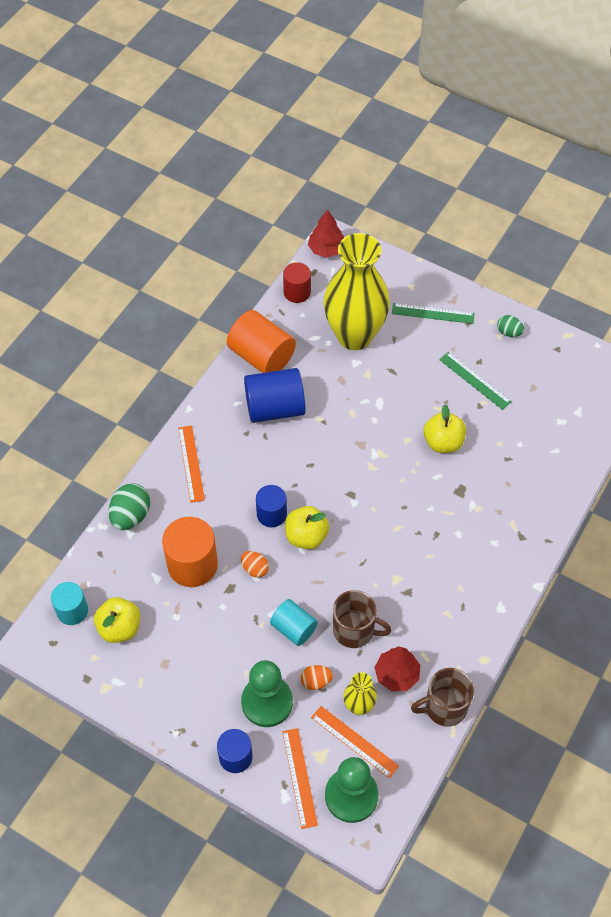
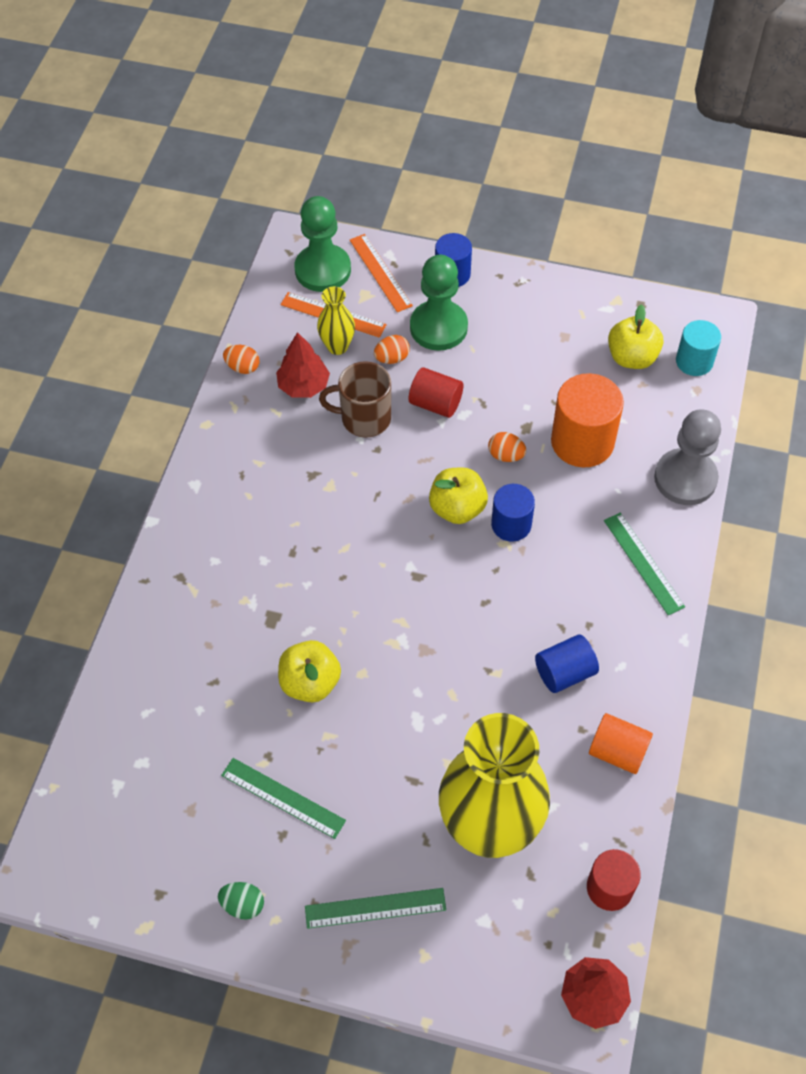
camera: 165 degrees right, 0 degrees up
green egg [109,483,150,530] -> grey pawn [654,410,721,505]
orange ruler [178,426,205,503] -> green ruler [604,513,685,616]
orange cylinder [227,310,296,373] -> orange cylinder [589,713,653,774], size x0.61
blue cylinder [244,368,305,423] -> blue cylinder [535,634,599,693], size x0.61
turquoise cylinder [270,599,318,646] -> red cylinder [409,367,463,418]
brown mug [411,668,474,727] -> orange egg [223,345,260,374]

